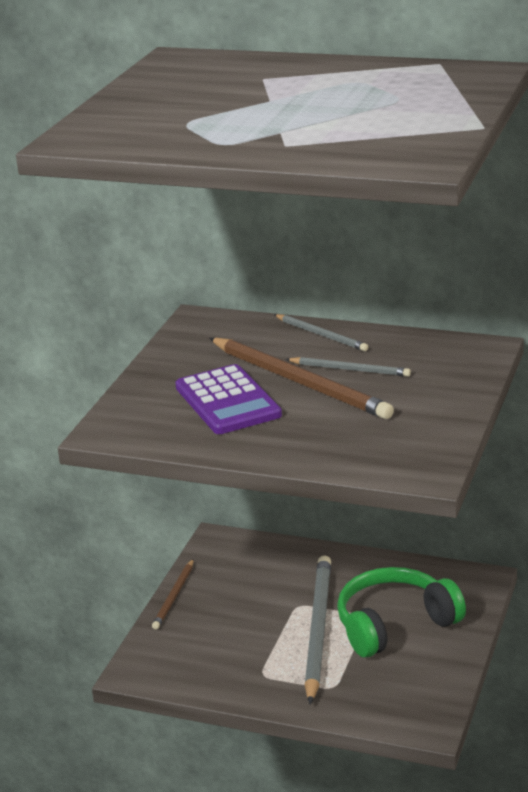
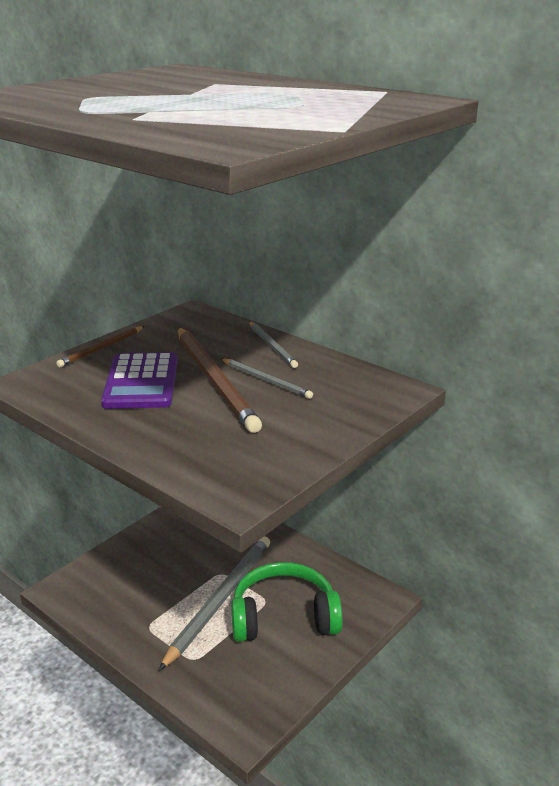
camera: 20 degrees right, 0 degrees up
brown pencil [152,559,194,629] -> brown pencil moved to [56,326,145,367]

